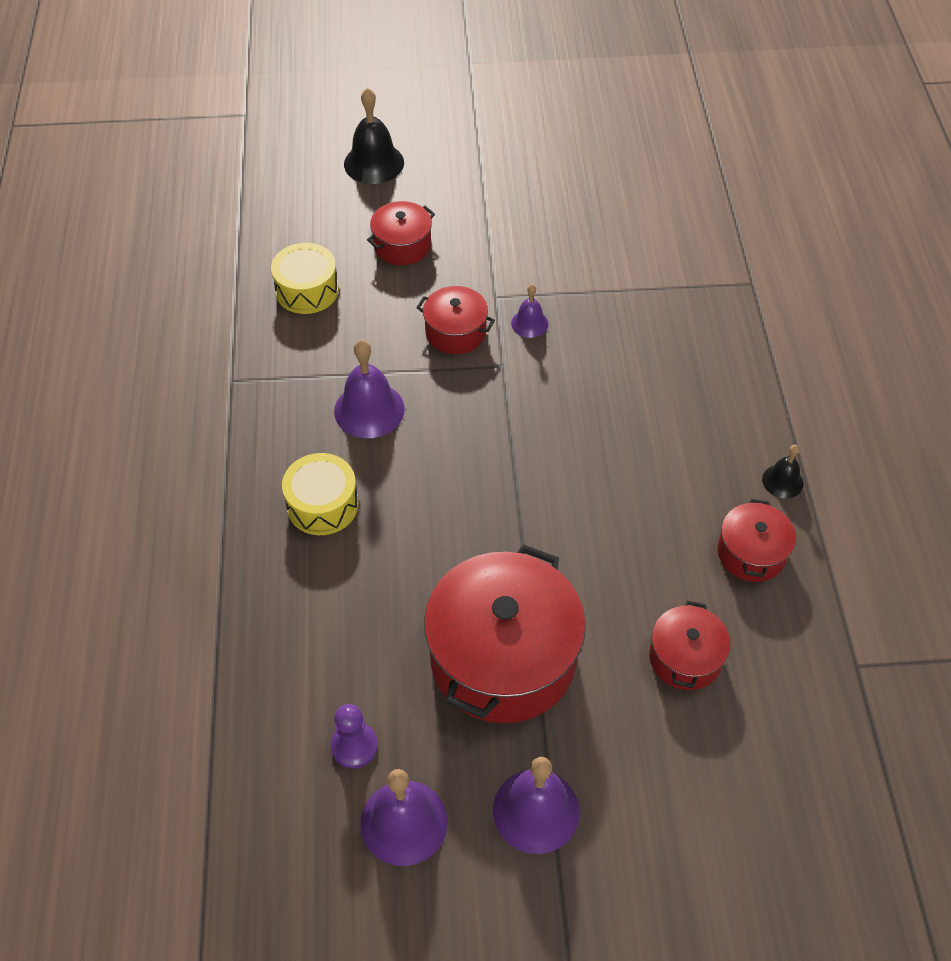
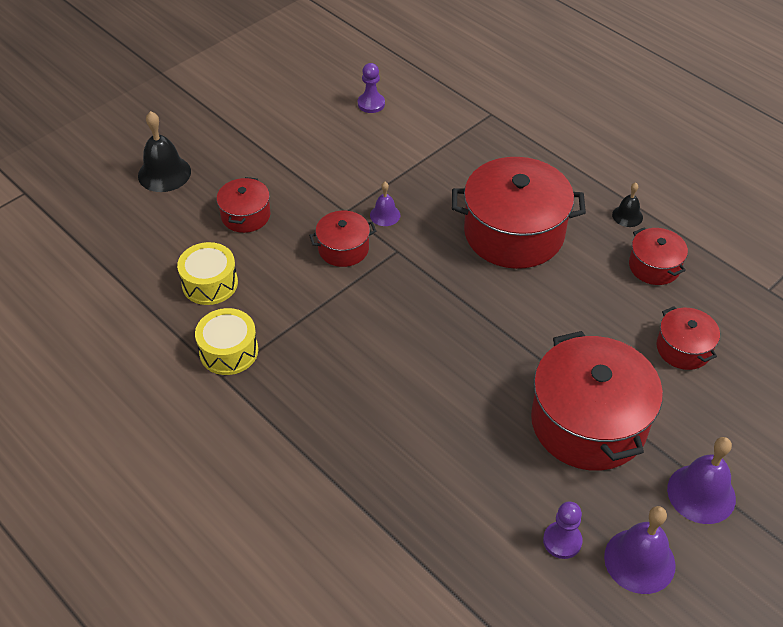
camera: 40 degrees left, 5 degrees down
yellow drum [282,453,359,535] -> yellow drum moved to [195,308,258,375]
purple bell [334,340,405,438] -> none
none -> purple pawn [358,63,385,113]
none -> red pot [452,157,586,269]

